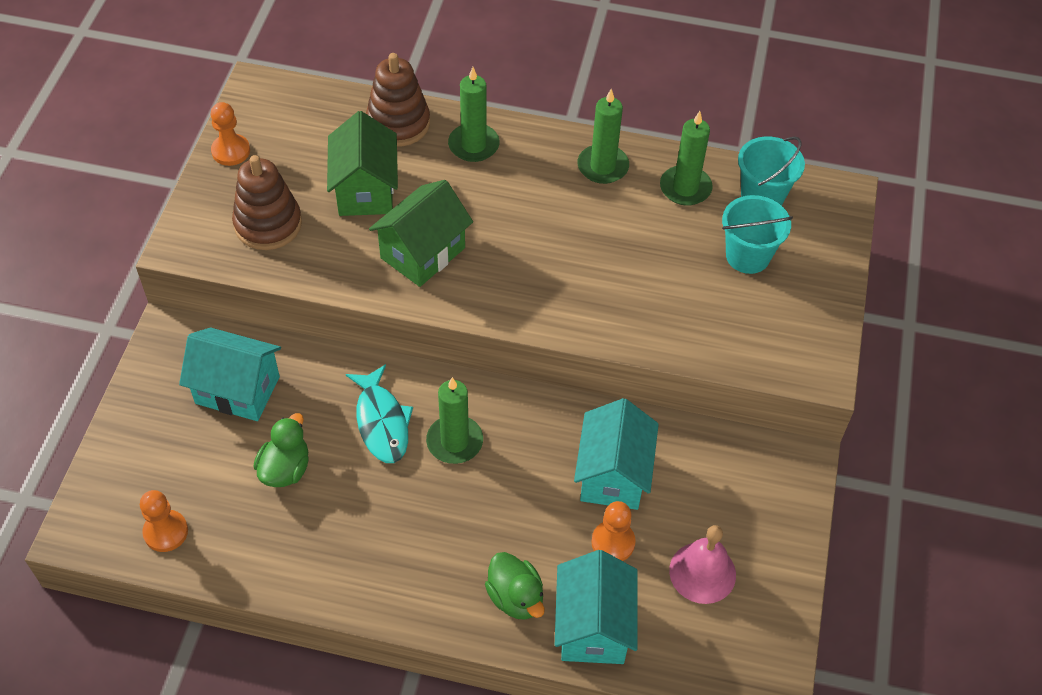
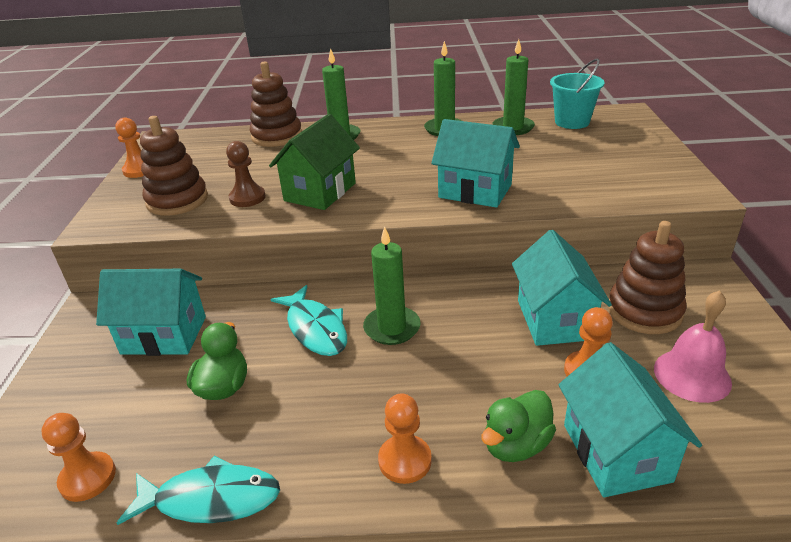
camera: 10 degrees left, 20 degrees down
green house [327,111,398,216] -> none
green duck [485,552,545,620] -> green duck turned 90 degrees clockwise [482,390,556,462]
turquoise bucket [722,195,793,274] -> none
none -> turquoise fish [117,456,280,525]
none -> brown pawn [226,141,266,207]
none -> orange pawn [378,393,432,484]
none -> turquoise house [431,119,520,208]
none -> brown stacking toy [608,221,687,334]

